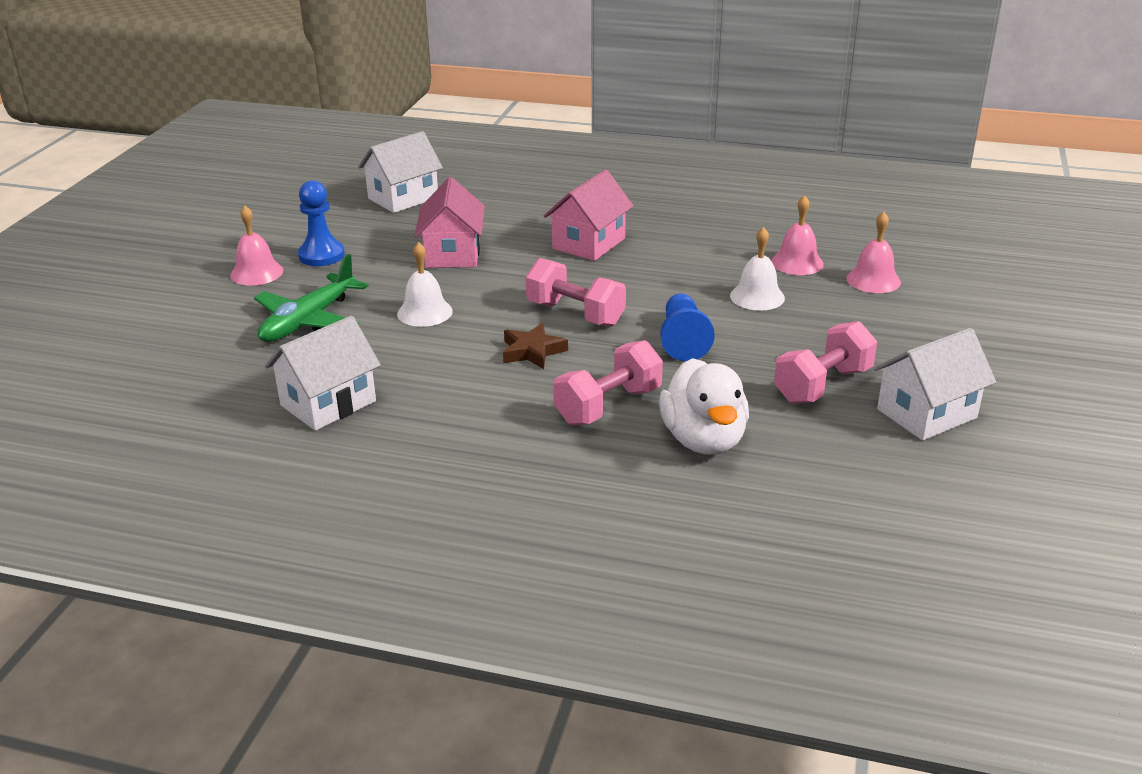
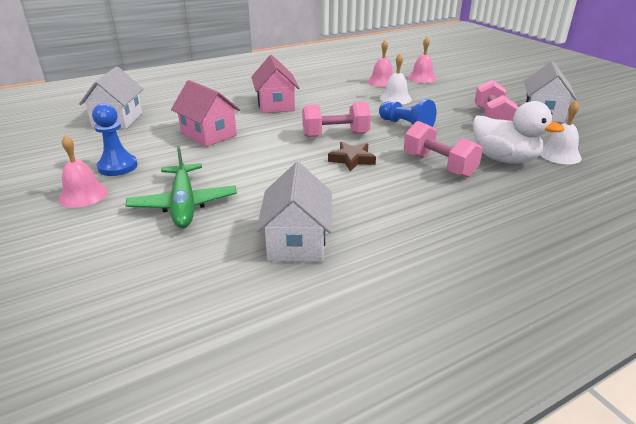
camera: 45 degrees left, 0 degrees up
white bell [397,242,453,327] -> white bell moved to [540,101,582,164]
pink dumbbell [553,340,663,425] -> pink dumbbell turned 45 degrees counterclockwise [404,121,483,178]

